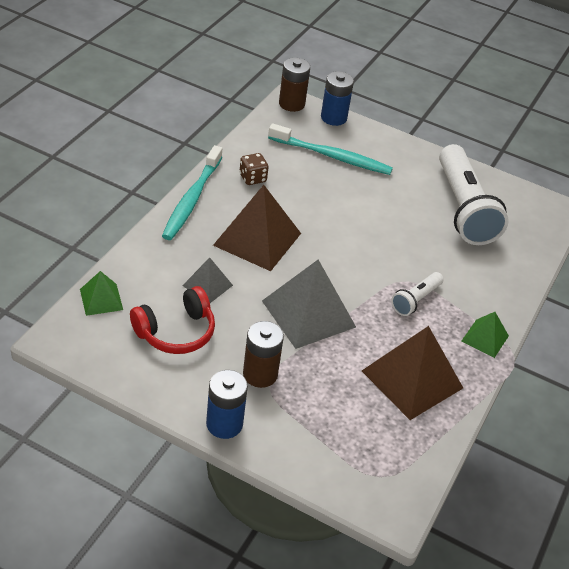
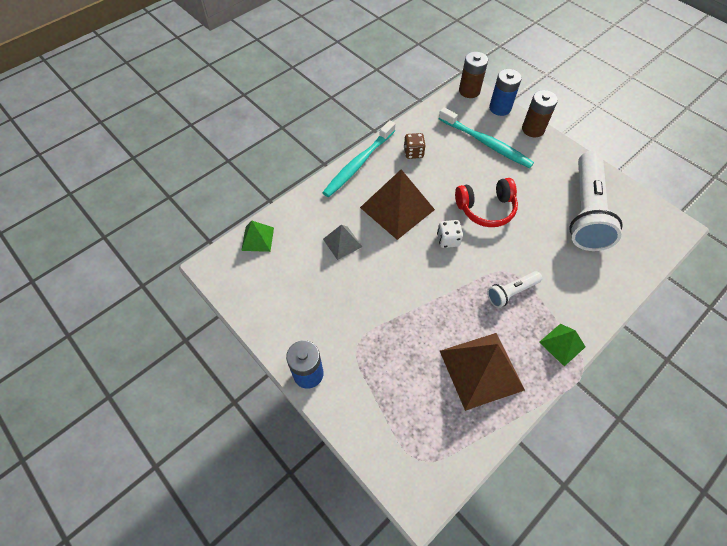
camera: 25 degrees right, 15 degrees up
red headphones [130,286,215,354] -> red headphones moved to [455,178,518,227]
brown battery [243,321,284,388] -> brown battery moved to [522,90,558,137]
grey pyramid [262,260,356,349] -> none
none -> white dice [437,220,463,248]

